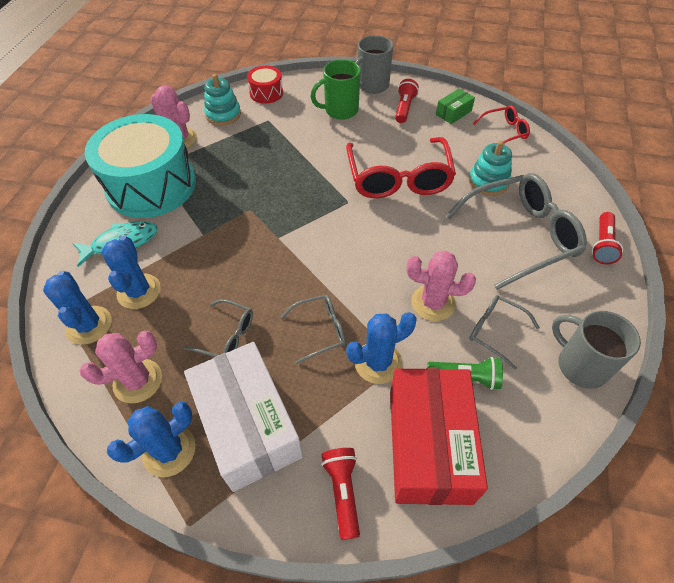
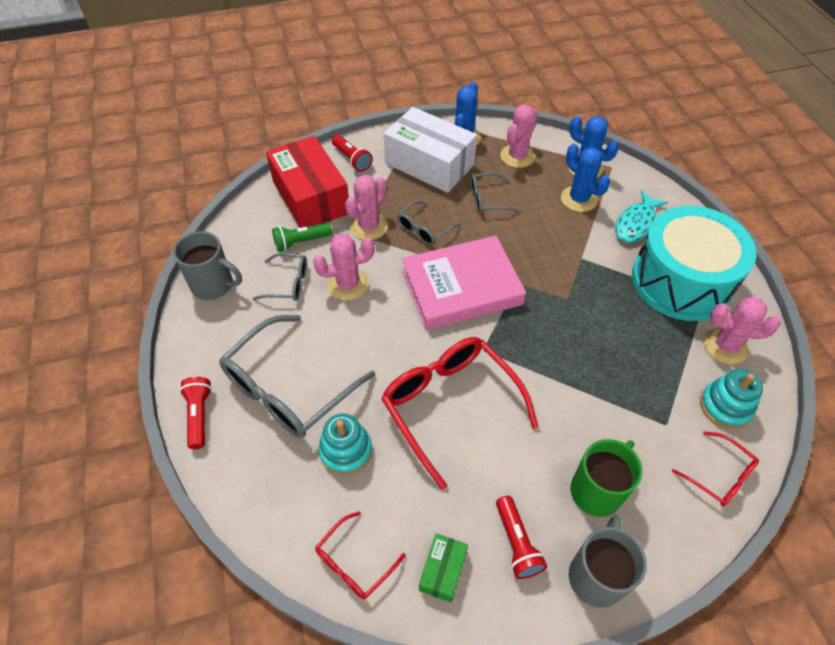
camera: 150 degrees right, 0 degrees up
red drum [247,66,283,104] -> red glasses [672,431,759,506]
blue cactus [346,312,417,384] -> pink cactus [345,175,388,240]
none -> pink book [402,236,526,330]

